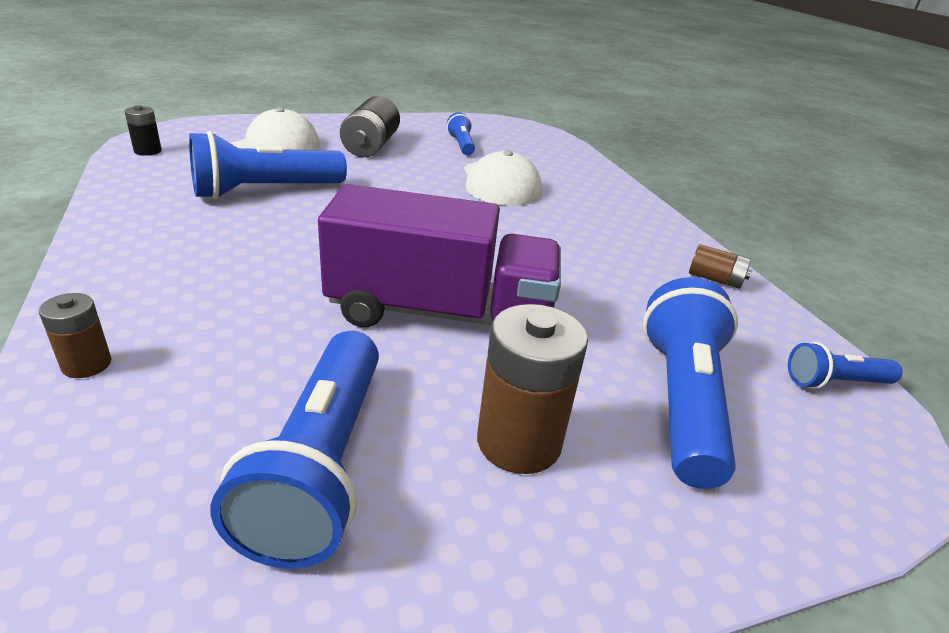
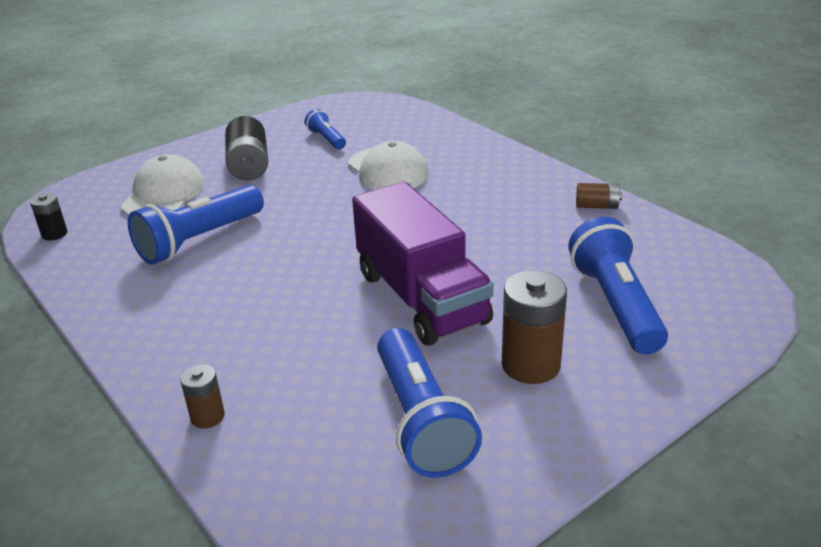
camera: 15 degrees left, 0 degrees up
purple truck [318,184,561,327] -> purple truck turned 75 degrees clockwise [352,182,494,345]
blue flashlight [788,342,903,389] -> none

